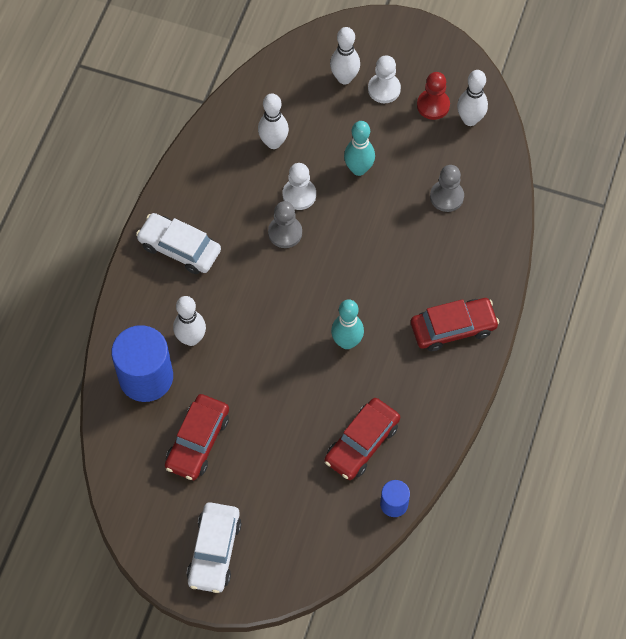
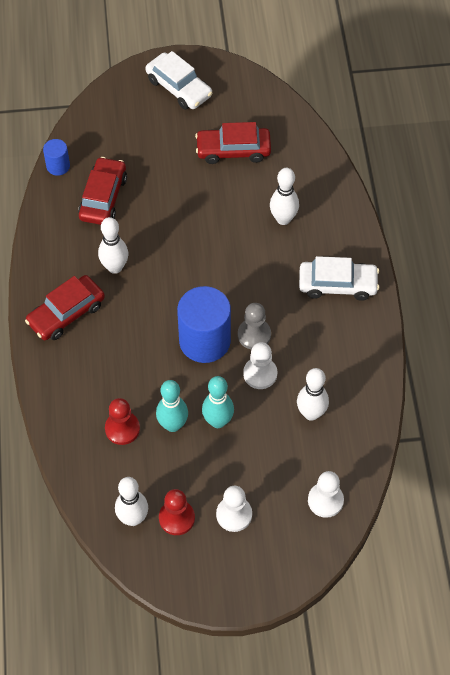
camera: 155 degrees right, 5 degrees down
blue cylinder [111,325,173,402] -> blue cylinder moved to [177,286,231,363]
red car [165,394,229,480] -> red car turned 90 degrees counterclockwise [195,122,271,164]
white car [187,502,241,593] -> white car turned 150 degrees clockwise [145,51,212,110]
white bowling pin [330,27,360,84] -> white bowling pin moved to [98,217,128,274]
turquoise bowling pin [331,299,364,349] -> turquoise bowling pin moved to [156,380,188,432]
grey pawn [430,165,464,212] -> red pawn [105,398,140,445]
none -> white pawn [308,471,344,518]

